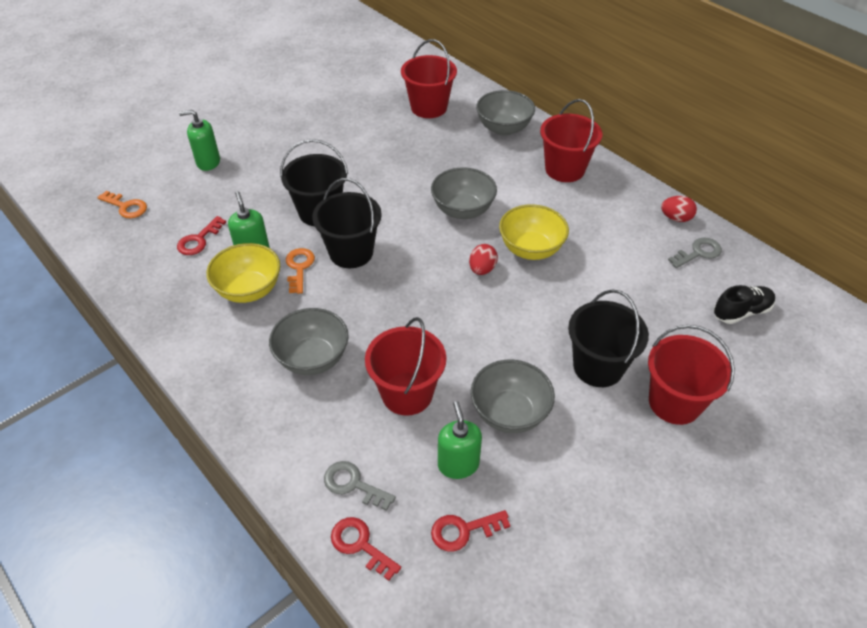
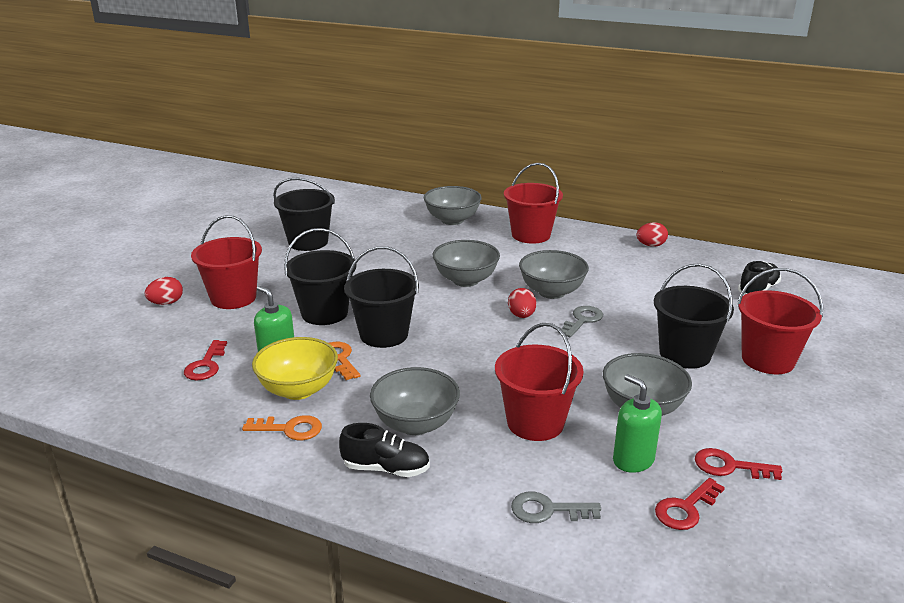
camera: 25 degrees left, 20 degrees down
orange key [97,191,147,218] -> orange key moved to [242,415,322,440]
green soap dispenser [179,110,220,171] -> red egg [144,277,183,305]
red key [331,517,401,581] -> red key moved to [695,448,782,480]
red bucket [401,39,457,118] -> red bucket moved to [191,215,262,309]
yellow bowl [499,204,569,260] -> grey bowl [519,250,589,299]
grey key [668,237,722,268] -> grey key moved to [561,306,603,337]
none -> black bucket [273,178,335,251]
none -> black shoe [339,423,430,477]

